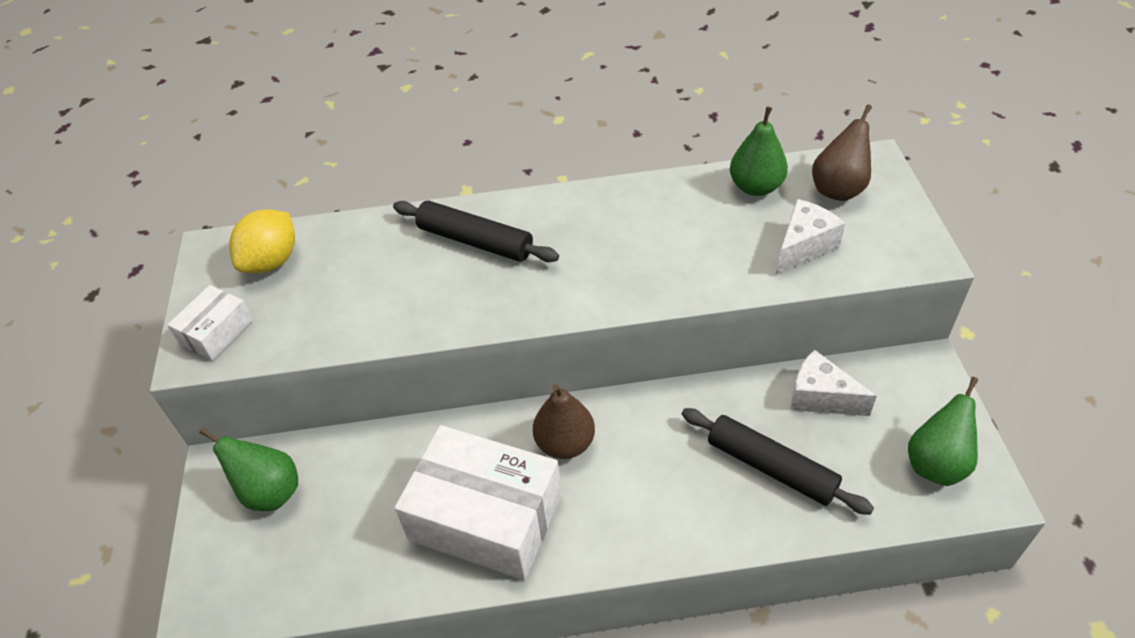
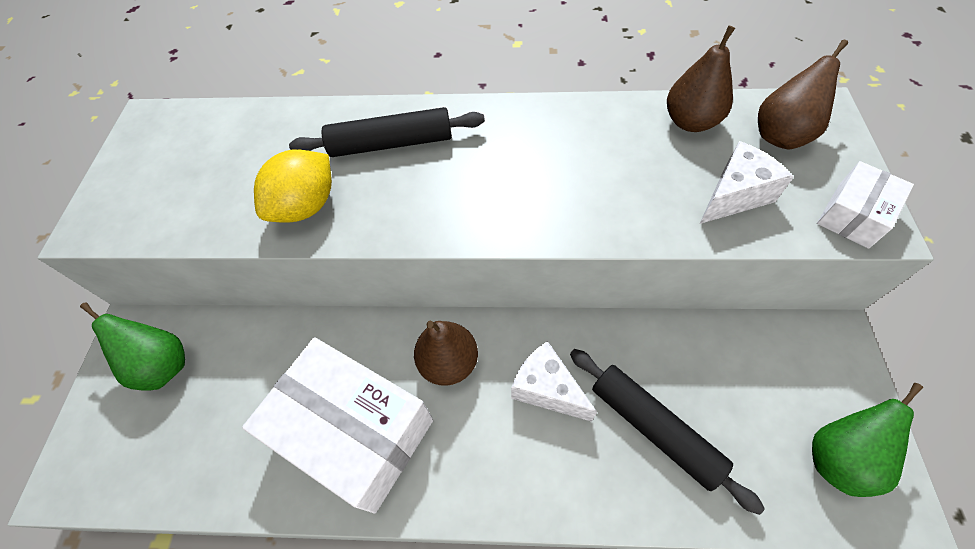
camera: 10 degrees right, 10 degrees up
white box [167,285,253,361] -> white box moved to [817,161,914,249]
yellow lemon [229,209,295,273] -> yellow lemon moved to [254,149,332,223]
black rolling pin [393,201,559,262] -> black rolling pin turned 45 degrees counterclockwise [289,107,485,157]
green pear [730,106,788,196] -> brown pear [667,25,735,132]
white cheese [791,350,877,416] -> white cheese moved to [511,341,597,422]

